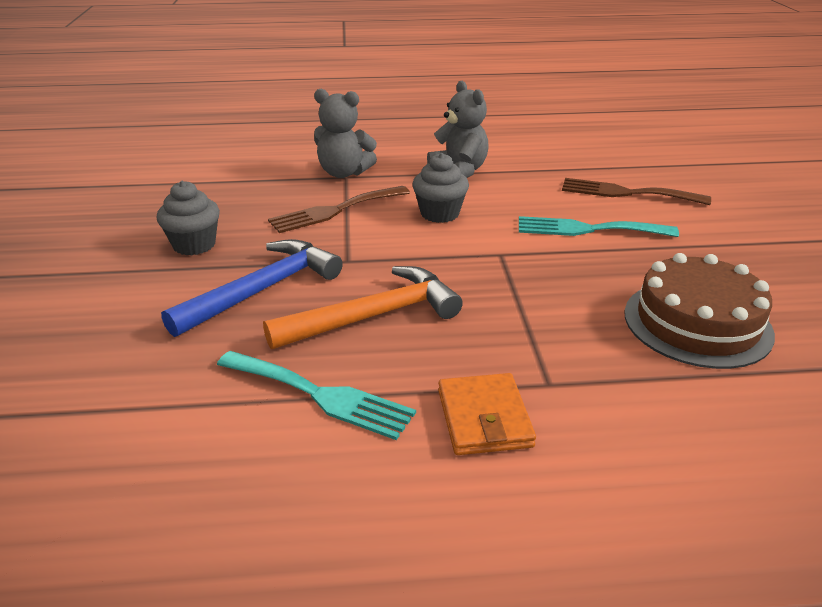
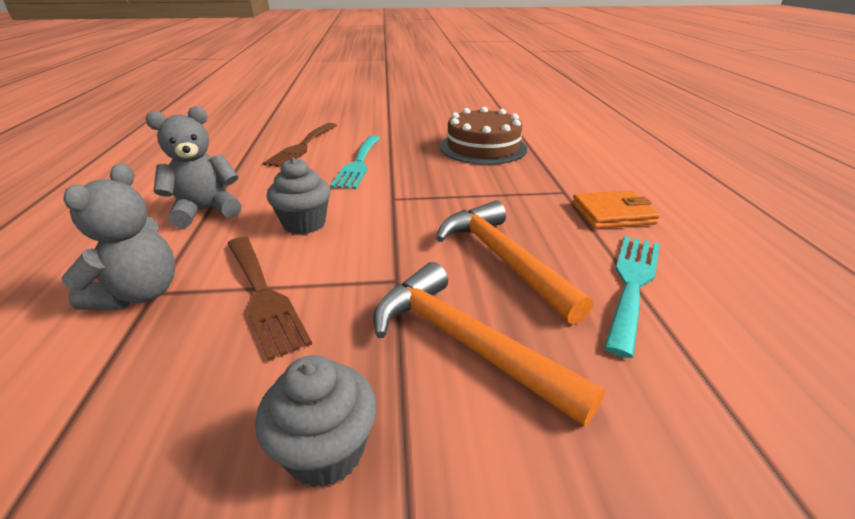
camera: 90 degrees left, 0 degrees up
blue hammer [161,239,343,337] -> orange hammer [373,262,605,426]

